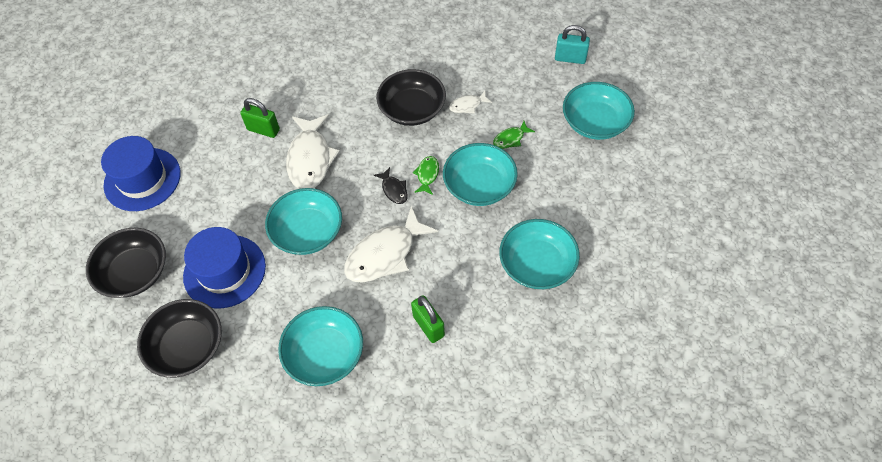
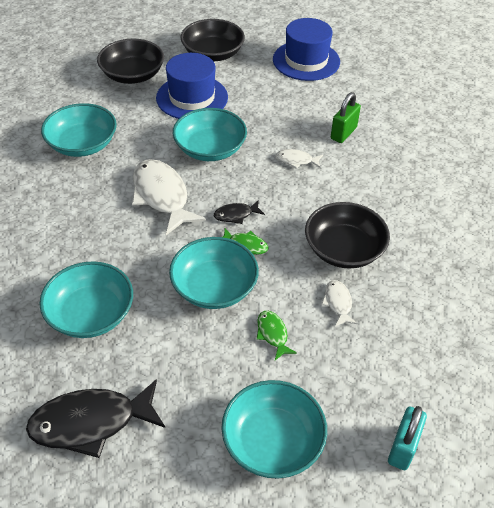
camera: 100 degrees right, 10 degrees down
white fish [286,114,340,189] -> white fish [276,149,323,169], size x0.48
green padlock [411,295,445,343] -> none
none -> black fish [26,379,165,458]

